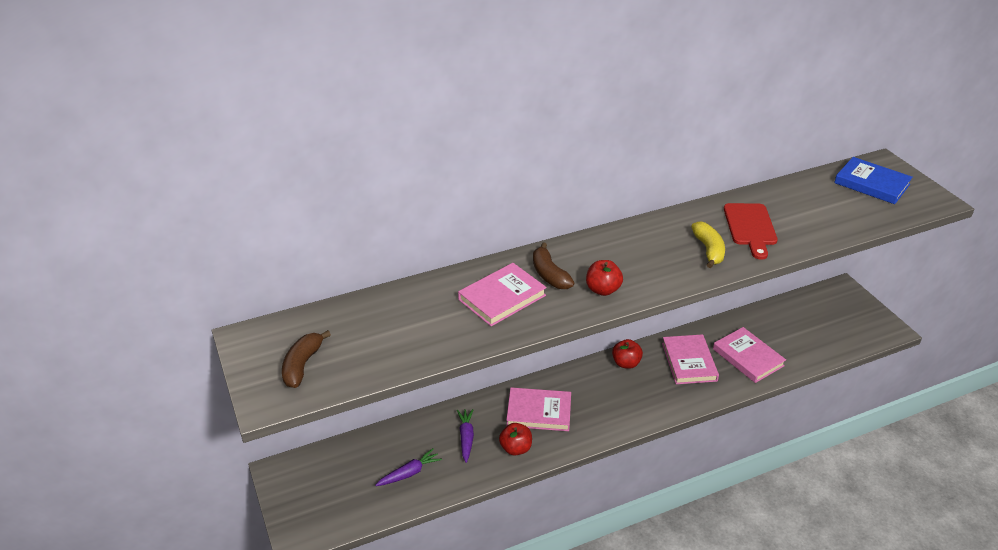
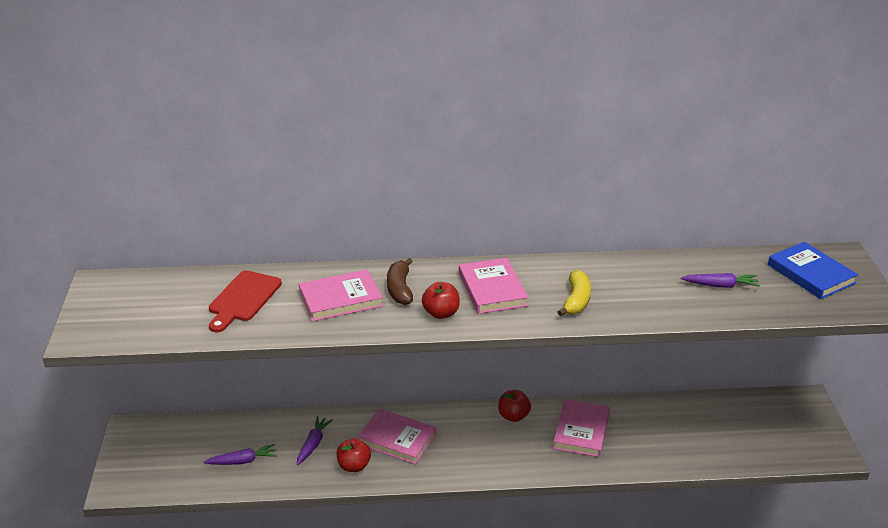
camera: 20 degrees right, 5 degrees down
brown banana [282,330,331,388] -> none
pink book [713,327,786,383] -> pink book moved to [459,258,529,314]
red cutting board [724,203,778,260] -> red cutting board moved to [209,270,282,332]
none -> purple carrot [681,273,760,288]

